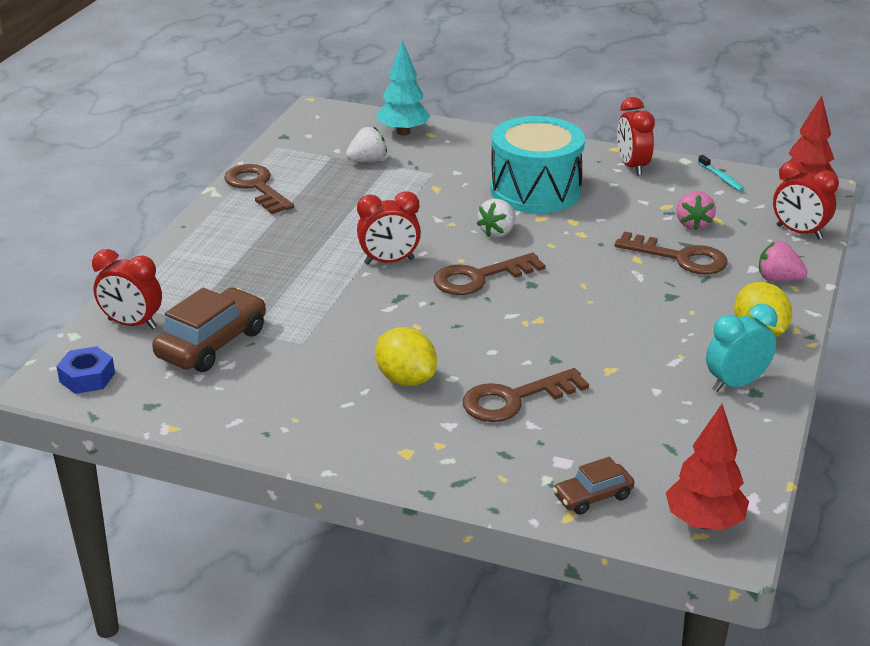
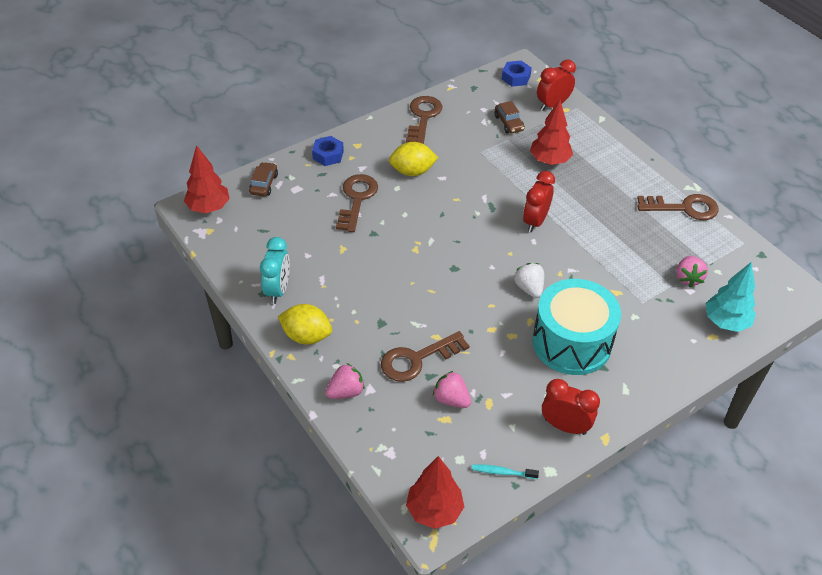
camera: 125 degrees right, 15 degrees up
brown car [152,288,266,372] -> brown car [495,101,525,133], size x0.56
white strawberry [346,127,387,162] -> pink strawberry [676,256,708,287]
brown key [434,253,545,295] -> brown key moved to [406,96,442,144]
red clock [773,161,839,239] -> none
none -> blue nut [312,136,344,166]
none -> red tree [530,99,573,165]

